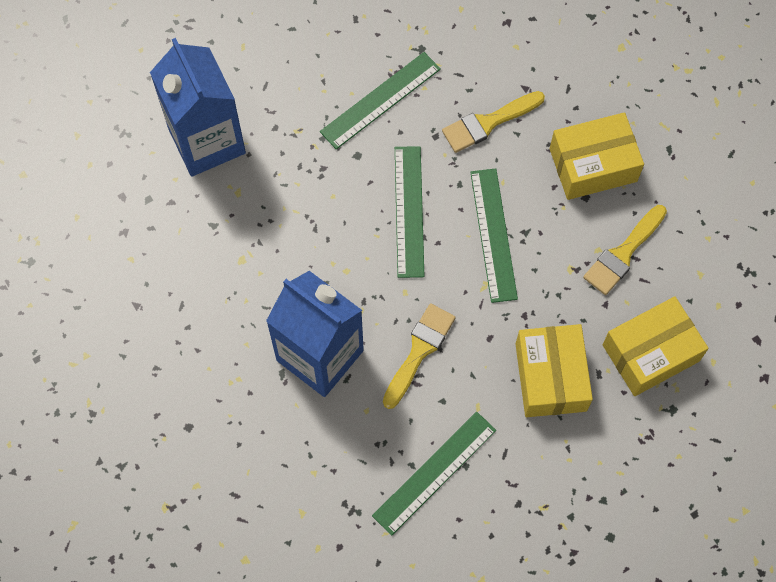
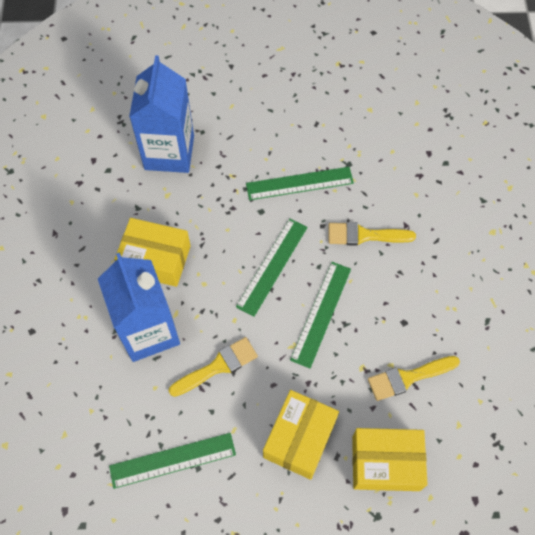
camera: 30 degrees right, 5 degrees down
yellow box [550,112,644,200] -> yellow box moved to [115,218,191,287]

